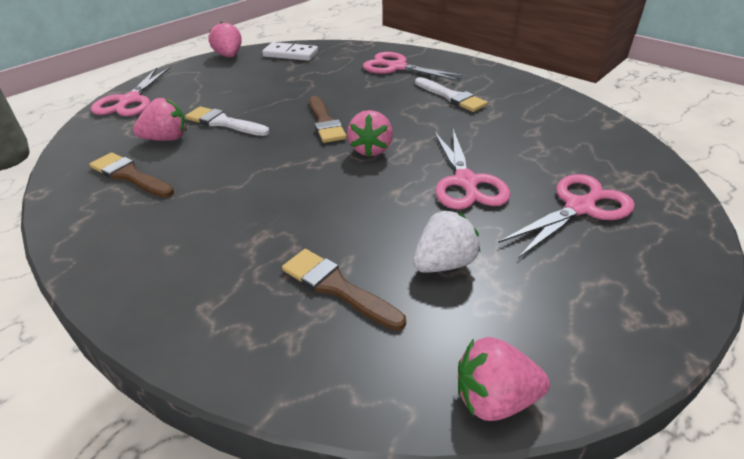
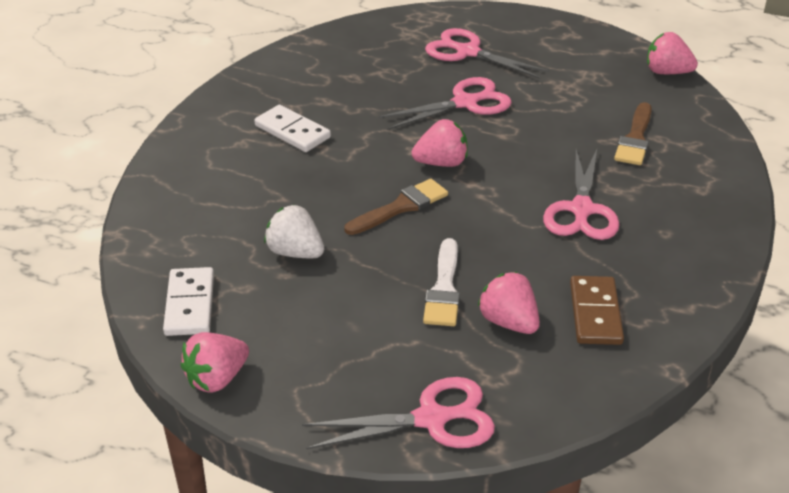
camera: 110 degrees left, 0 degrees up
brown brush [89,152,174,198] -> brown domino [570,276,624,345]
pink scissors [363,52,466,81] -> pink scissors moved to [543,148,620,240]
white strawberry [413,210,480,273] -> white strawberry moved to [264,204,324,258]
white brush [415,77,488,112] -> white domino [254,105,331,152]
pink strawberry [458,337,550,421] -> pink strawberry turned 135 degrees clockwise [647,32,698,74]

